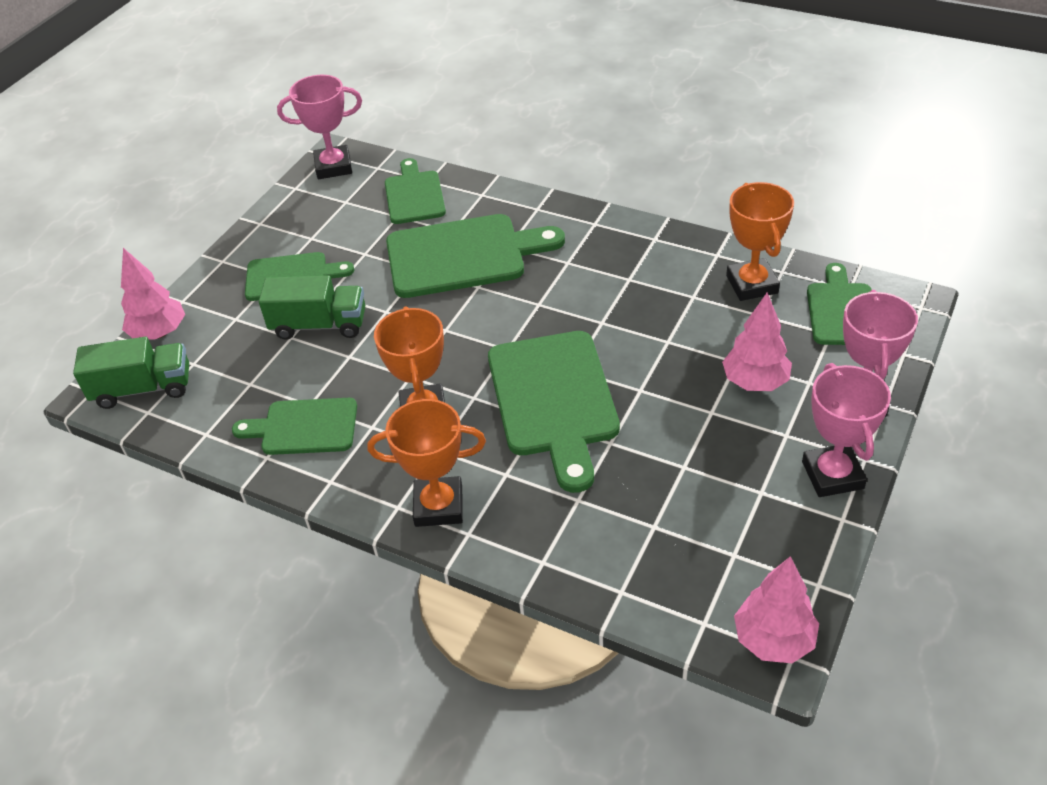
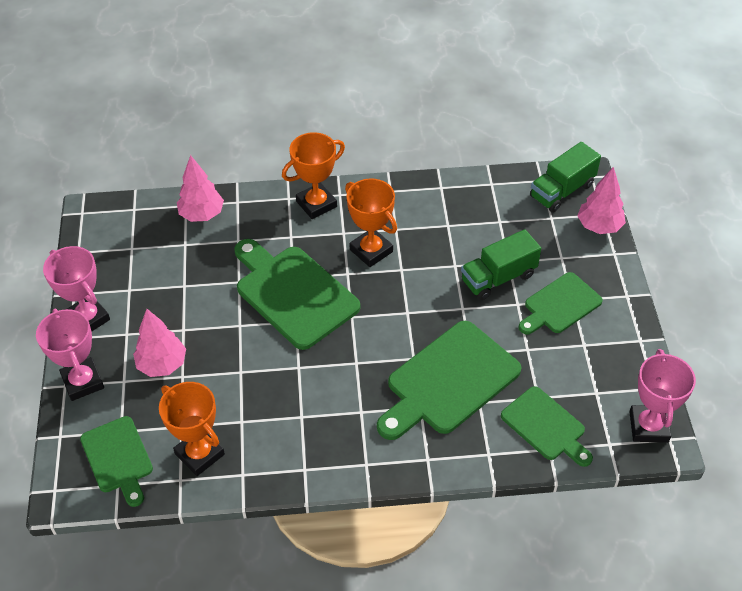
camera: 145 degrees right, 5 degrees up
green cutting board [232,398,357,455] -> none
pink trophy [277,75,362,179] -> pink trophy turned 45 degrees counterclockwise [629,349,696,443]
pink tree [734,556,819,663] -> pink tree moved to [177,155,224,222]

